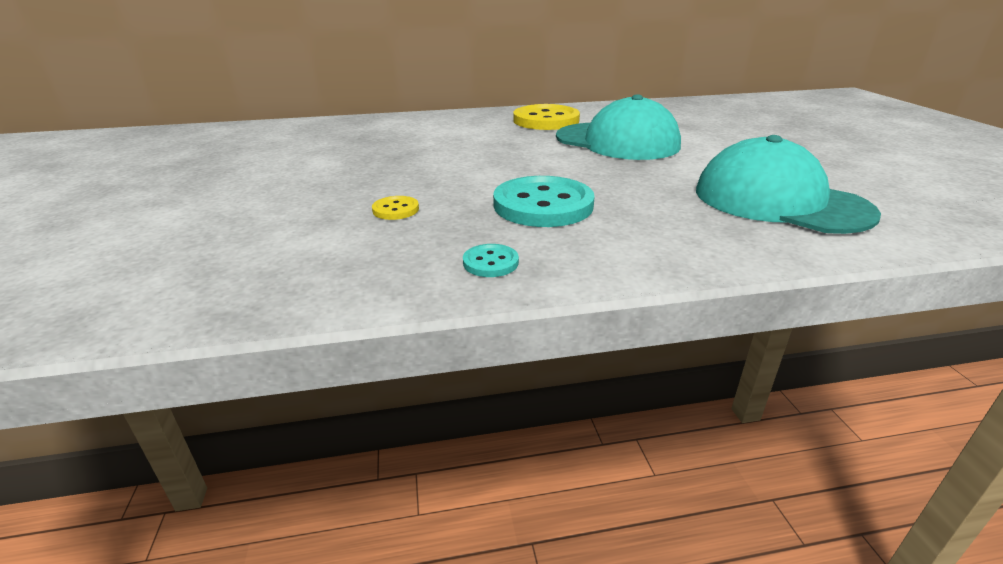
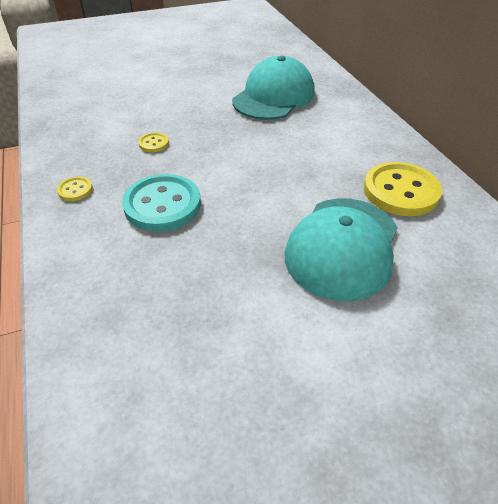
camera: 80 degrees right, 15 degrees up
turquoise button [463,244,519,277] -> yellow button [57,177,93,201]
turquoise cap [696,135,881,234] -> turquoise cap moved to [232,56,315,120]

